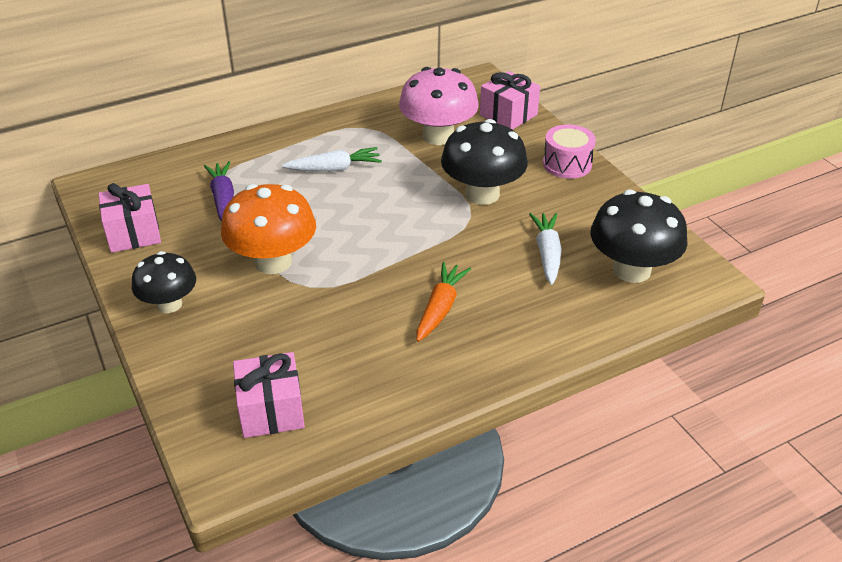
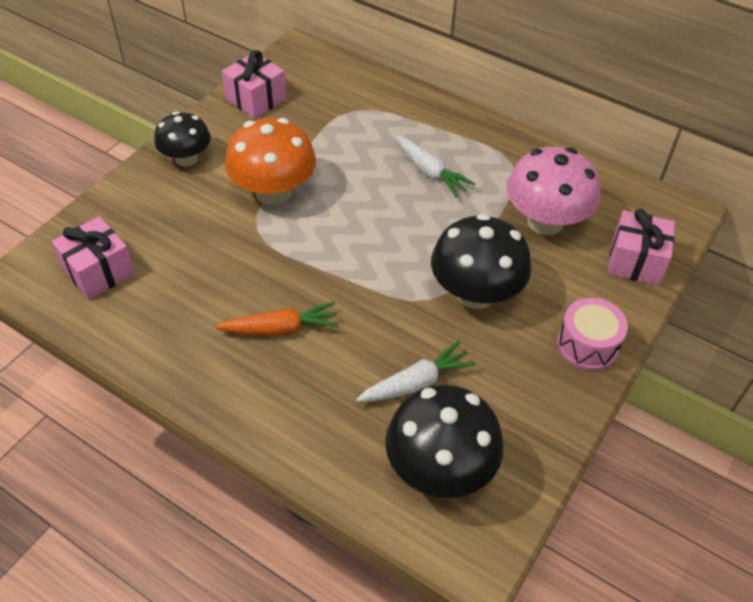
camera: 60 degrees right, 10 degrees up
purple carrot [204,161,234,221] -> none

